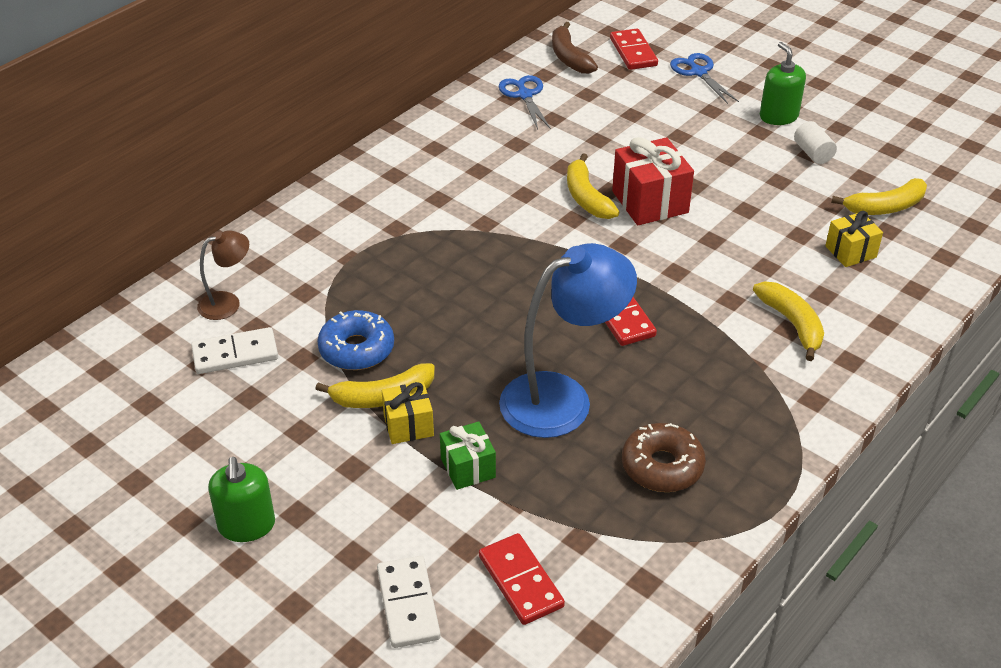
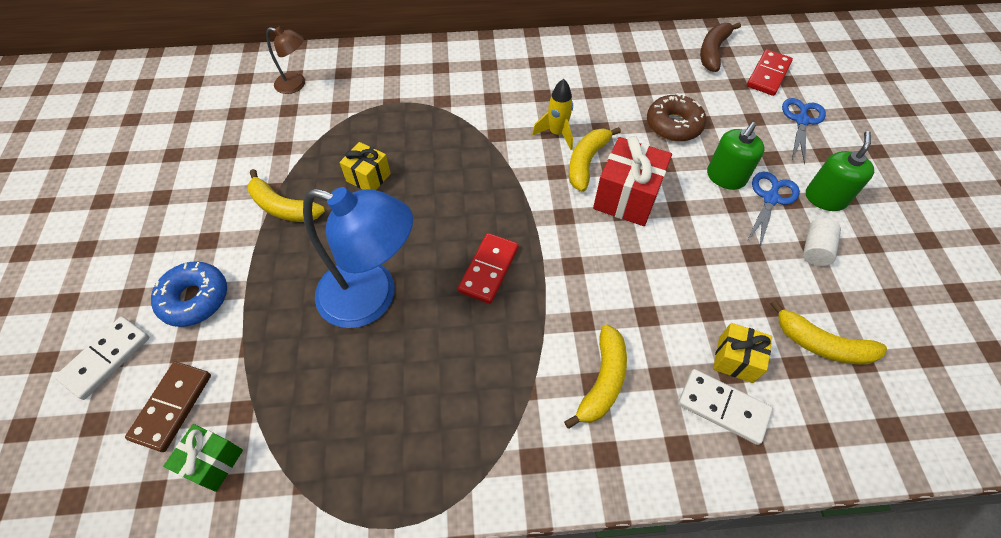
camera: 45 degrees right, 15 degrees up
white domino [191,327,278,374] -> white domino moved to [678,369,773,445]
green soap dispenser [208,457,275,542] -> green soap dispenser moved to [707,122,765,190]
blue donut [317,310,394,370] -> blue donut moved to [151,261,227,327]
yellow gift [382,382,434,444] -> yellow gift moved to [339,142,391,190]
green gift [440,421,496,490] -> green gift moved to [163,424,243,492]
red domino [479,533,565,625] -> brown domino [125,362,211,452]
blue scissors [499,75,551,129] -> blue scissors moved to [746,172,800,248]
brown donut [622,423,706,492] -> brown donut moved to [647,93,706,142]
none -> yellow rocket [532,79,573,150]

